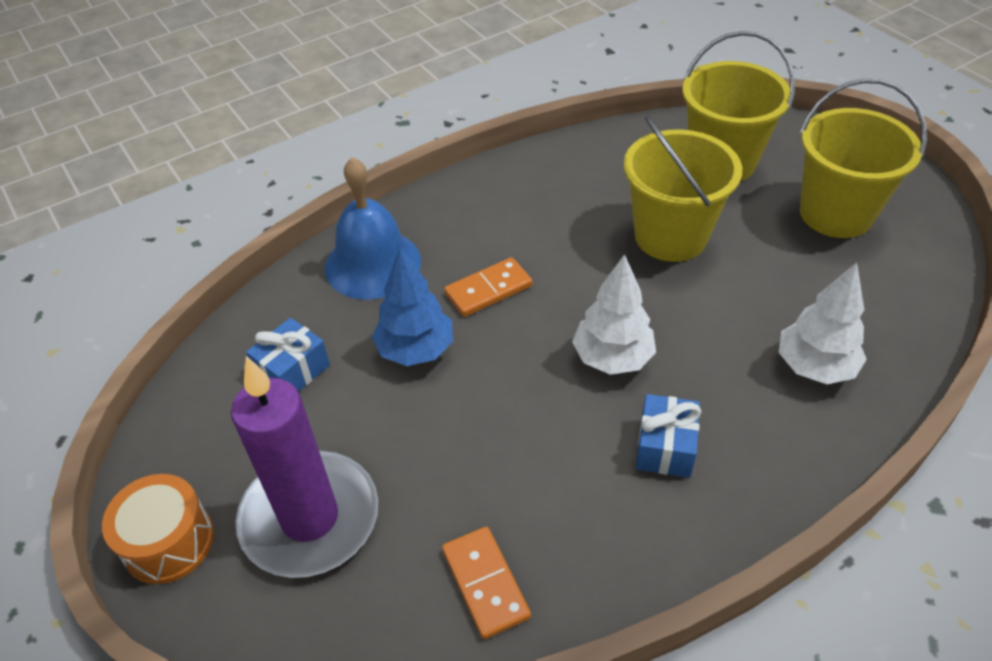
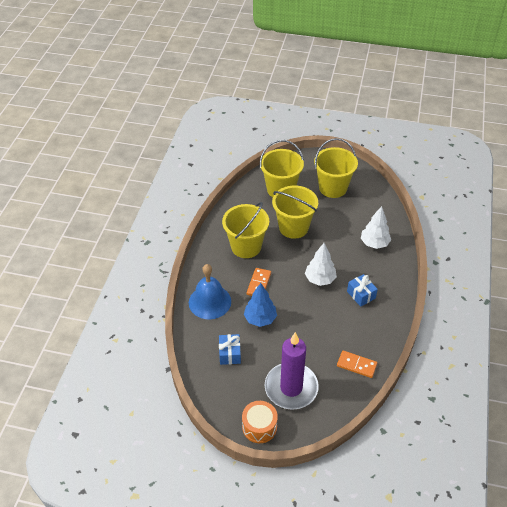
camera: 45 degrees left, 0 degrees up
none -> yellow bucket [222,202,269,258]

